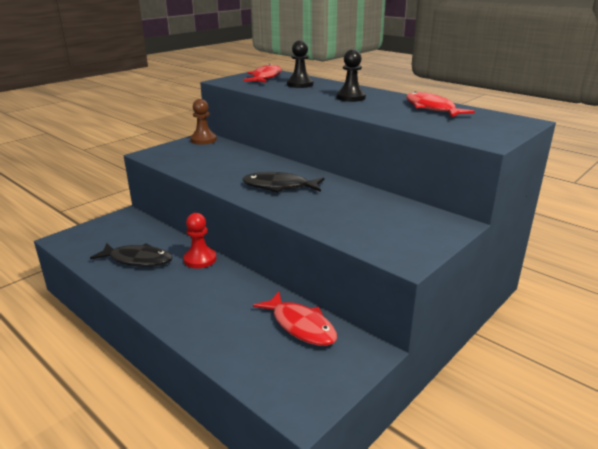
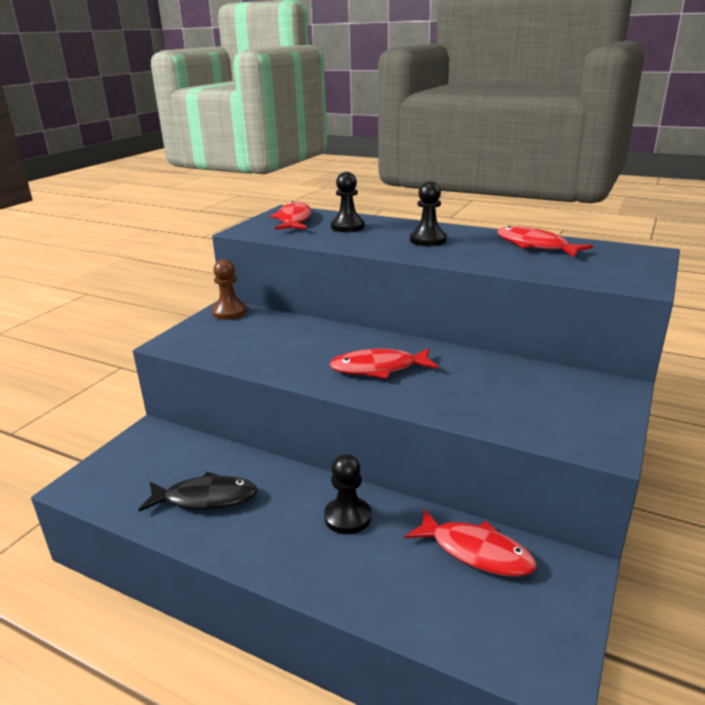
camera: 15 degrees left, 0 degrees up
red pawn [183,213,216,268] -> none
black fish [243,172,324,193] -> red fish [329,348,439,379]
none -> black pawn [324,454,371,534]

